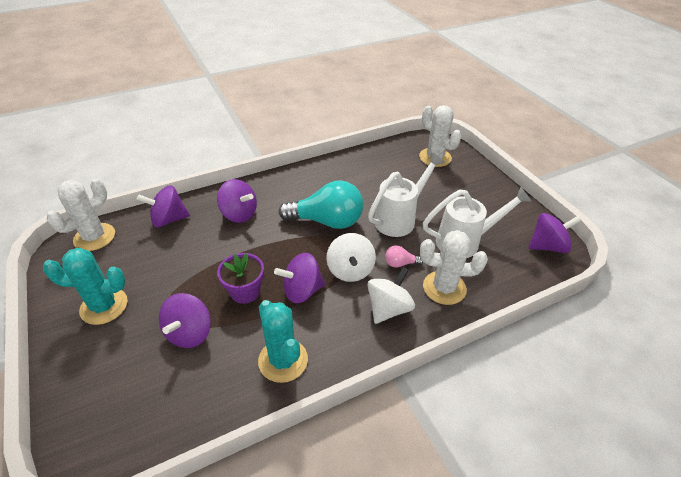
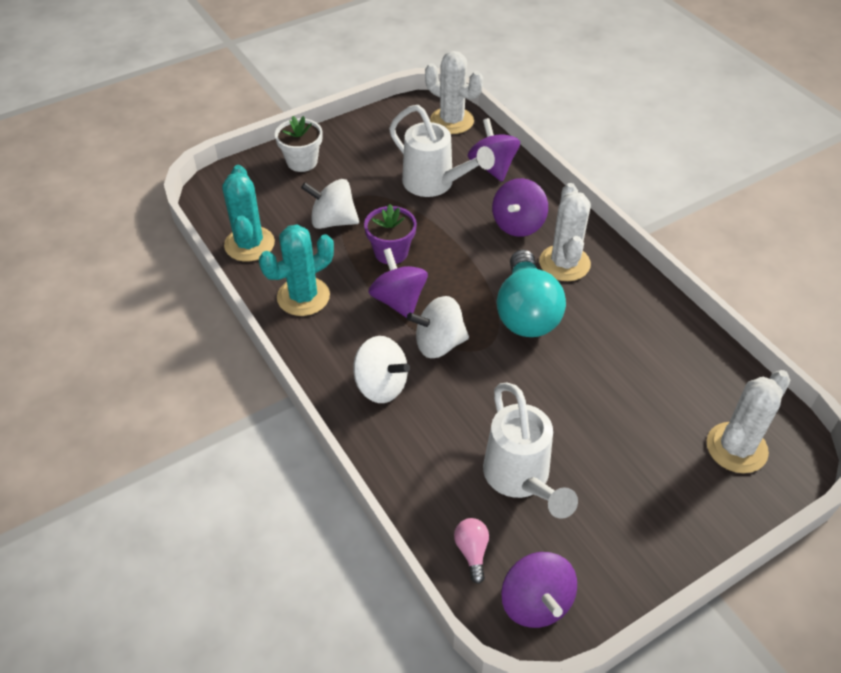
camera: 85 degrees right, 5 degrees up
turquoise cactus [43,248,128,325] -> turquoise cactus moved to [222,165,275,262]
purple spinning top [159,293,211,348] -> white spinning top [301,179,359,229]
white watering can [368,152,445,237] -> white watering can moved to [389,105,495,197]
pink light bulb [385,245,423,268] -> pink light bulb moved to [454,518,489,584]
white cactus [420,230,488,305] -> white cactus moved to [539,183,591,281]
none -> white flower pot [275,116,322,172]

